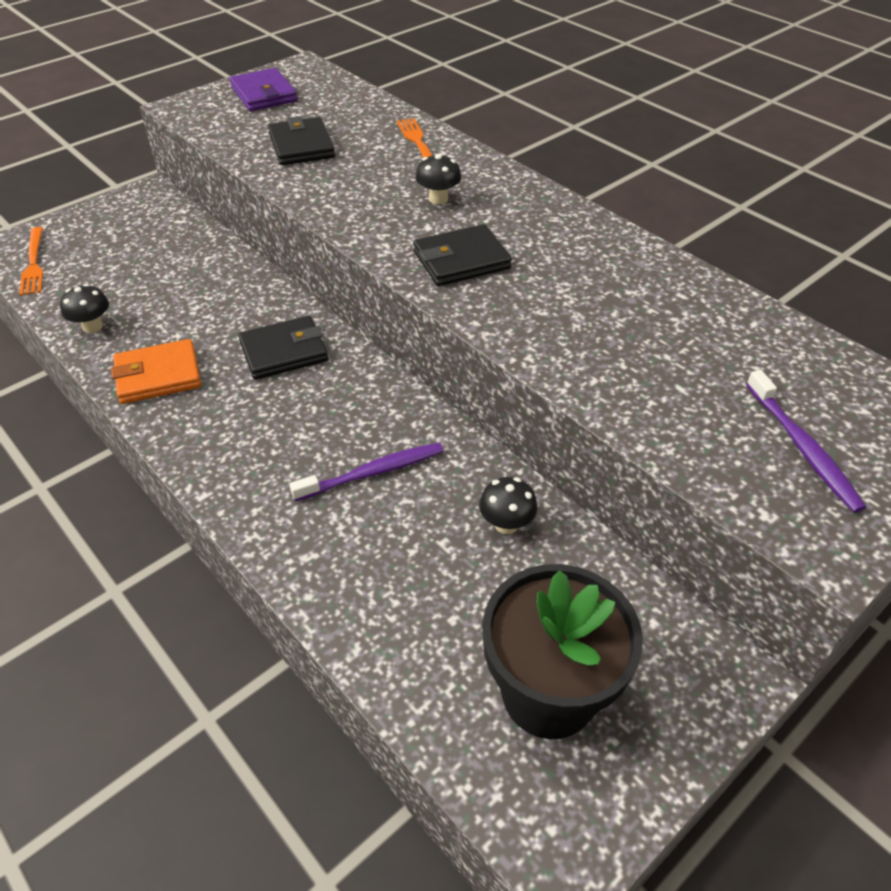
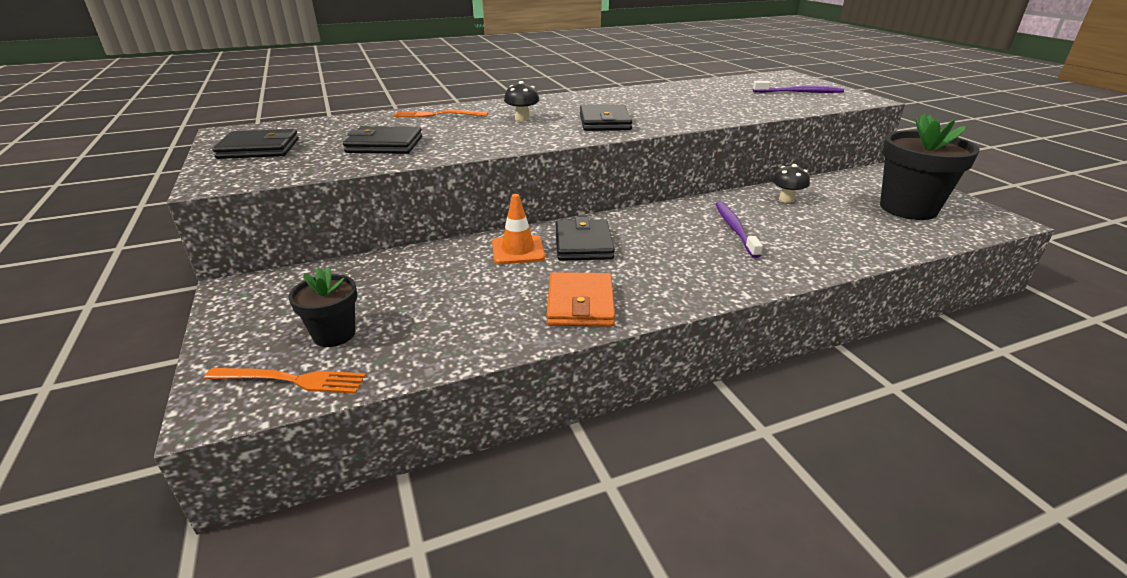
camera: 70 degrees left, 15 degrees down
black mushroom [60,284,109,333] -> none
purple wallet [230,68,298,111] -> black wallet [212,129,299,159]
none -> black flower pot [289,267,357,347]
none -> orange traffic cone [492,194,545,264]

